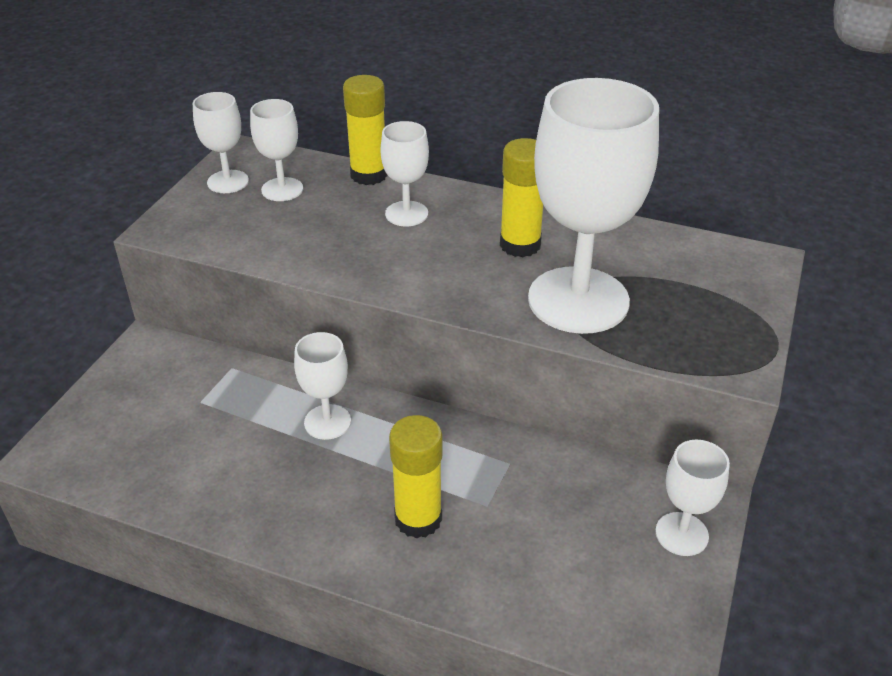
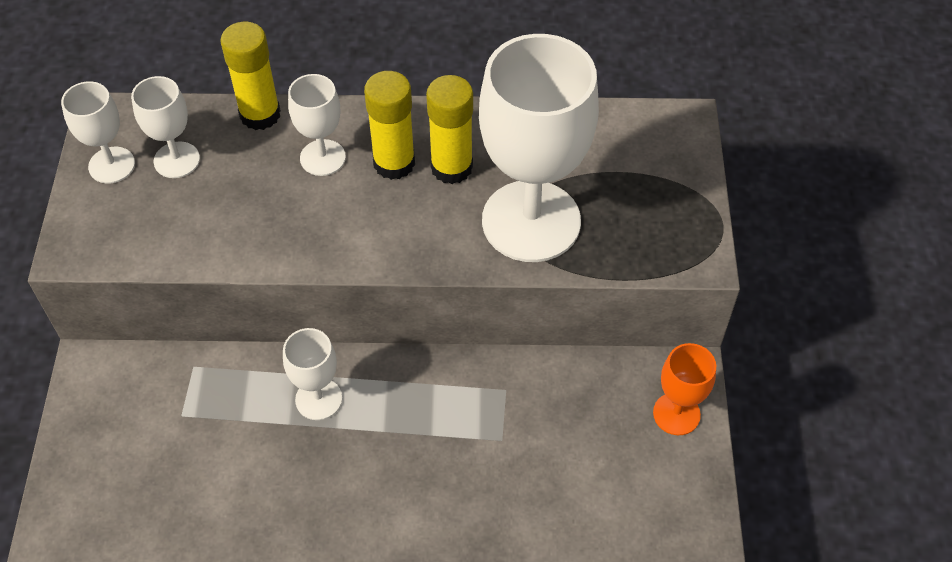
camera: 20 degrees left, 15 degrees up
yellow glue stick [389,415,443,539] -> yellow glue stick moved to [364,71,415,180]
white goblet [655,440,730,556] -> orange goblet [653,343,716,435]

